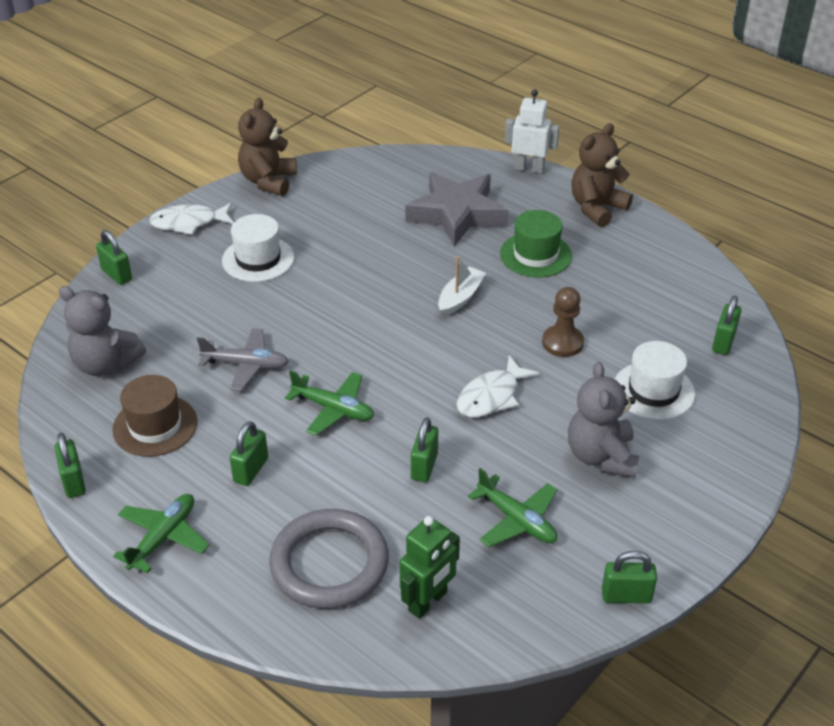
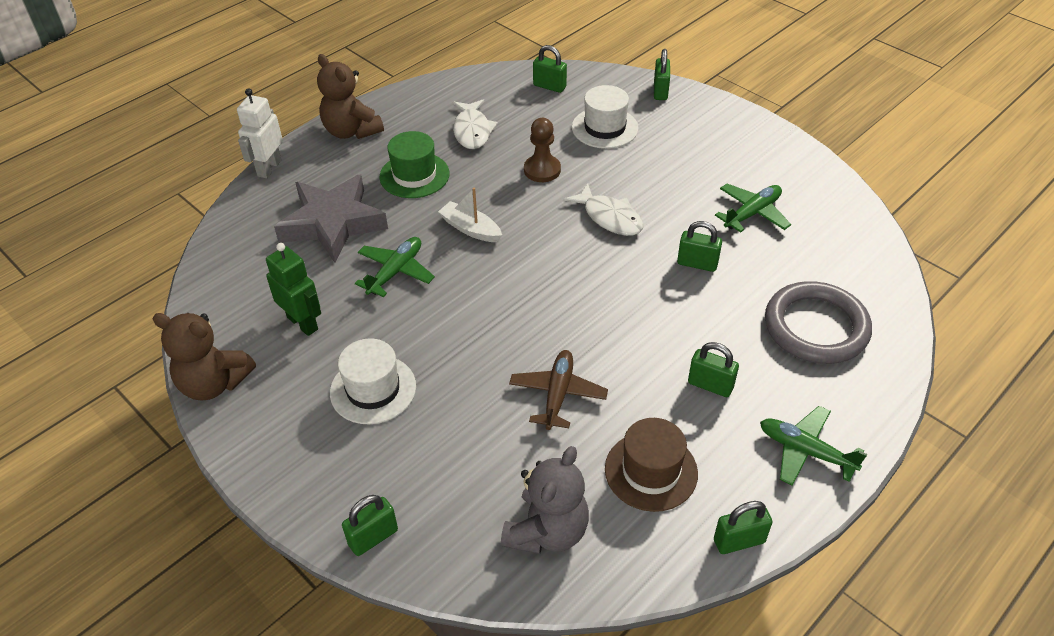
camera: 85 degrees left, 5 degrees up
white fish [149,203,234,235] -> white fish moved to [453,99,498,149]
grey plane [197,328,289,391] -> brown plane [509,350,608,430]
green plane [285,370,374,436] -> green plane moved to [355,237,435,297]
green robot [399,516,460,619] -> green robot moved to [266,243,321,336]
grey teddy bear [568,362,639,478] -> none
green padlock [602,551,657,603] -> green padlock moved to [654,49,670,100]

